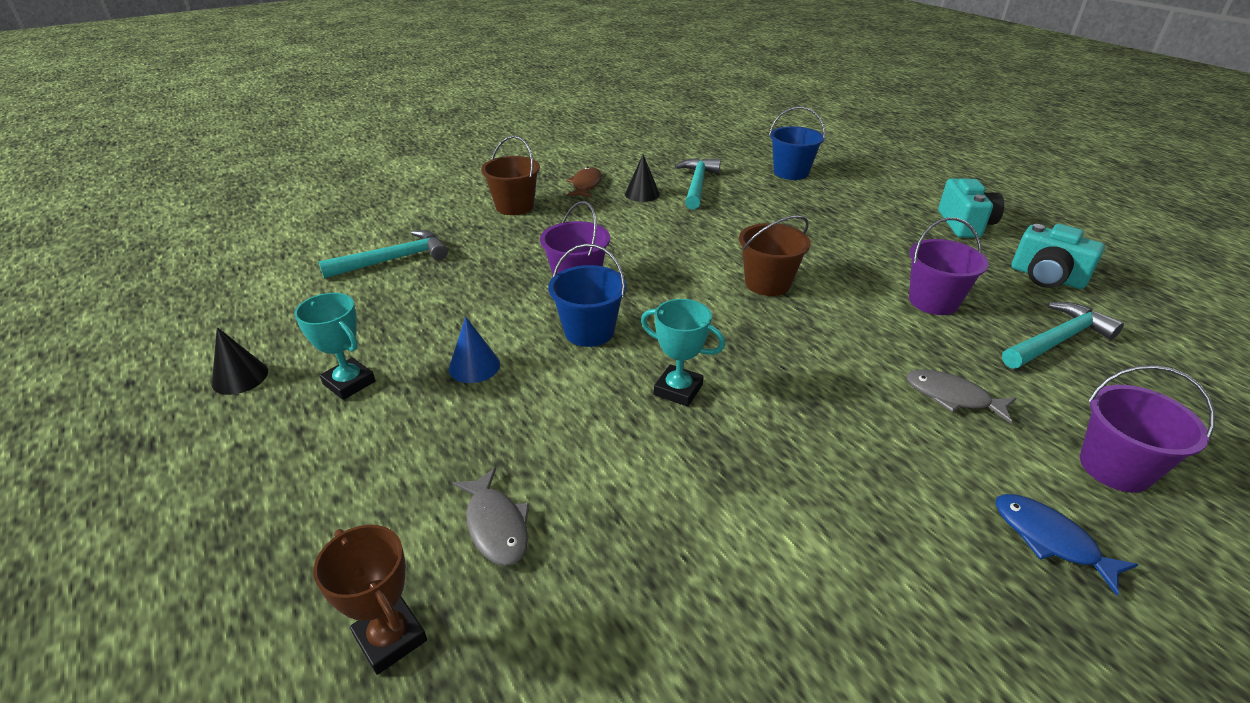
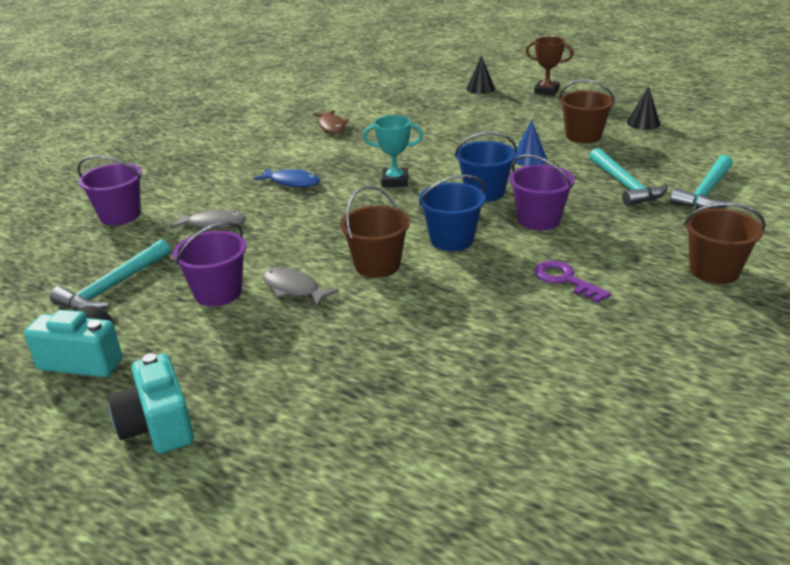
camera: 155 degrees right, 5 degrees down
turquoise trophy [294,293,376,400] -> brown bucket [559,80,615,143]
brown trophy [313,525,427,675] -> brown trophy moved to [526,37,573,96]
grey fish [453,467,530,566] -> grey fish moved to [262,267,339,307]
brown fish [566,167,602,198] -> brown fish moved to [313,110,349,134]
black cone [625,154,660,202] -> black cone moved to [466,55,495,94]
turquoise hammer [675,158,721,210] -> turquoise hammer moved to [589,148,668,207]
blue bucket [769,106,825,180] -> blue bucket moved to [419,175,486,251]
blue fish [995,494,1138,596] -> blue fish moved to [254,168,320,187]
none -> purple key [534,261,611,303]

